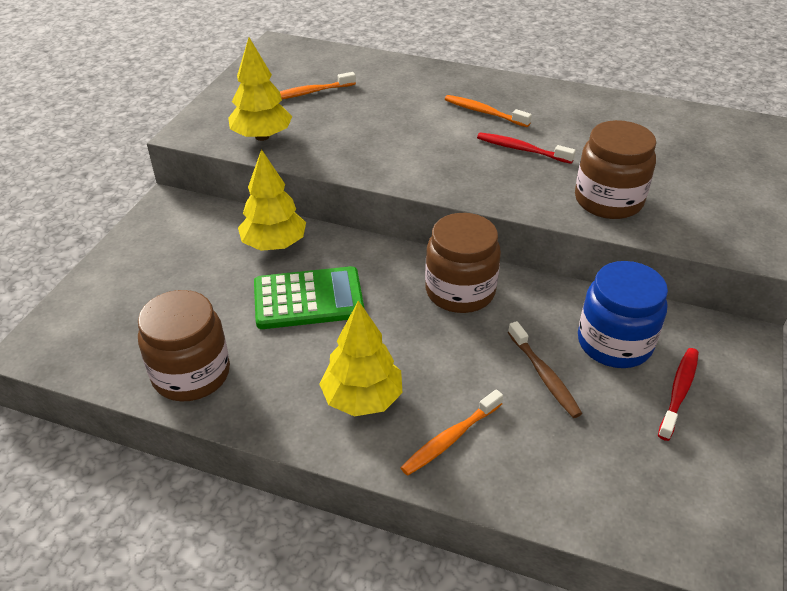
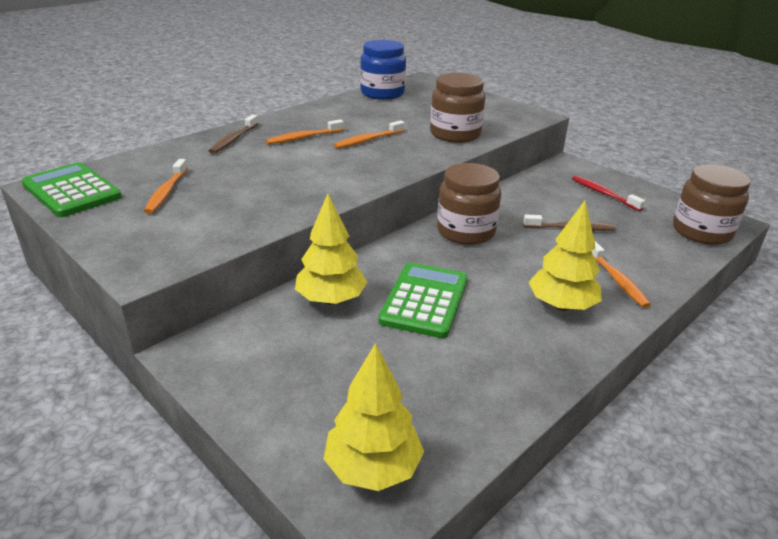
camera: 65 degrees left, 10 degrees down
brown jar [138,290,230,401] -> brown jar moved to [673,164,750,245]
yellow tree [228,37,292,141] -> yellow tree moved to [324,343,424,491]
red toothbrush [477,132,576,164] -> orange toothbrush [334,120,405,149]
blue jar [578,261,668,368] -> blue jar moved to [360,40,406,100]
none -> green calculator [21,162,122,217]
none -> brown toothbrush [209,114,259,154]

